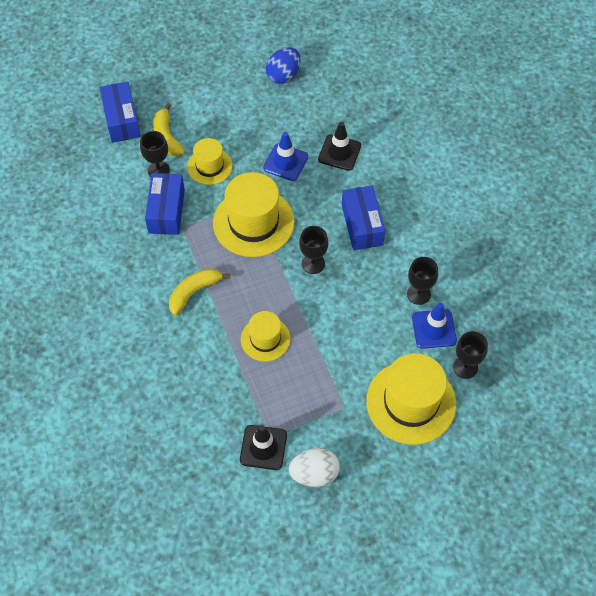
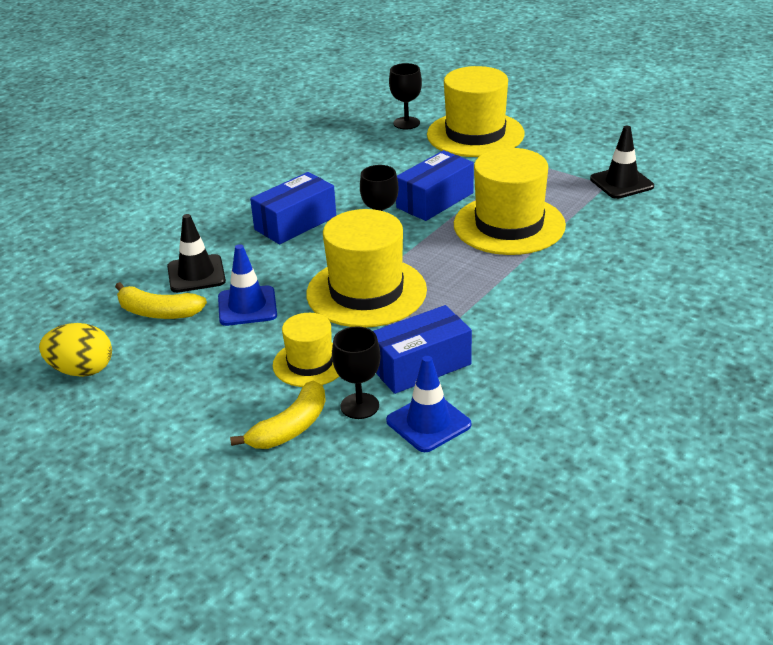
camera: 120 degrees left, 25 degrees down
blue box [100,82,141,143] -> blue box moved to [396,150,474,221]
yellow banana [169,268,230,315] -> yellow banana moved to [115,282,207,319]
yellow hat [241,311,290,362] -> yellow hat [454,148,566,255], size x1.74
blue egg [266,47,301,84] -> yellow egg [39,323,112,377]
white egg [289,448,340,487] -> none
black goblet [407,257,438,305] -> none
blue traffic cone [412,303,457,349] -> blue traffic cone moved to [386,356,471,452]

